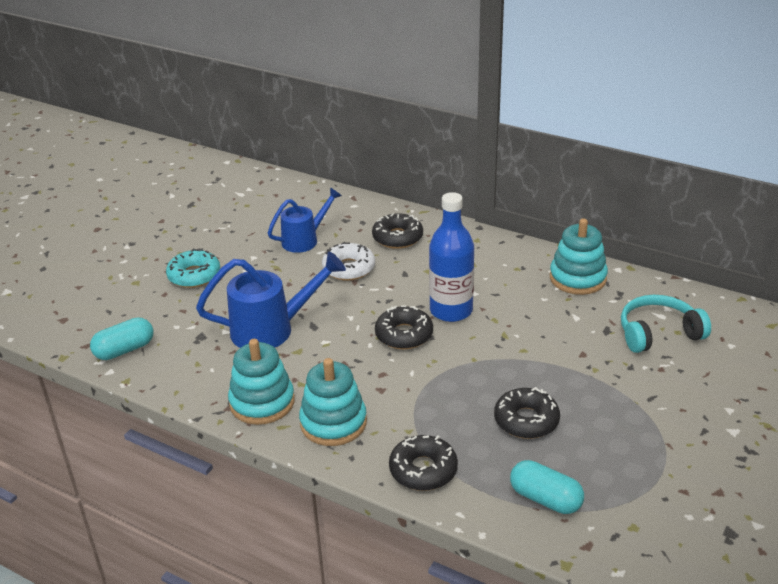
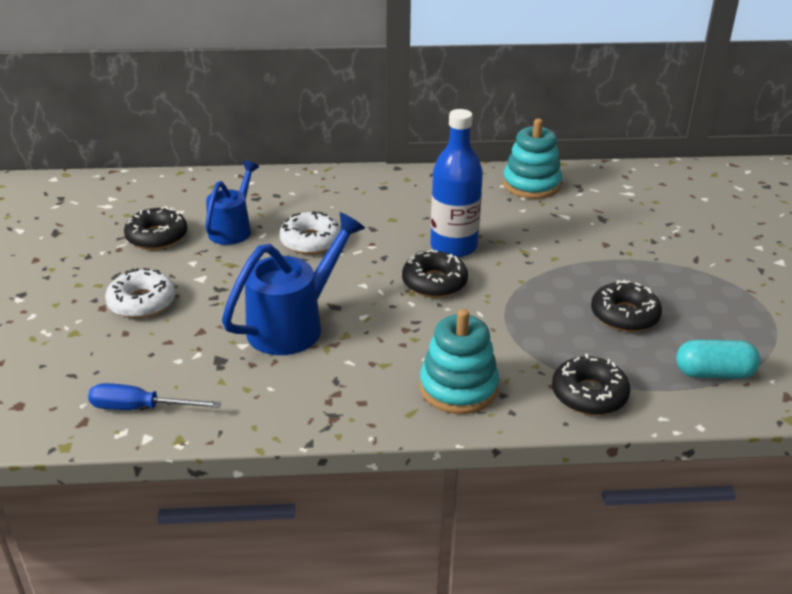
camera: 35 degrees left, 0 degrees up
turquoise capsule [90,317,154,360] -> blue screwdriver [88,383,221,410]
turquoise donut [166,248,220,288] -> white donut [105,268,176,318]
turquoise stacking toy [228,339,295,425] -> none
black donut [372,213,423,249] -> black donut moved to [124,206,187,250]
turquoise headphones [621,295,711,353] -> none

